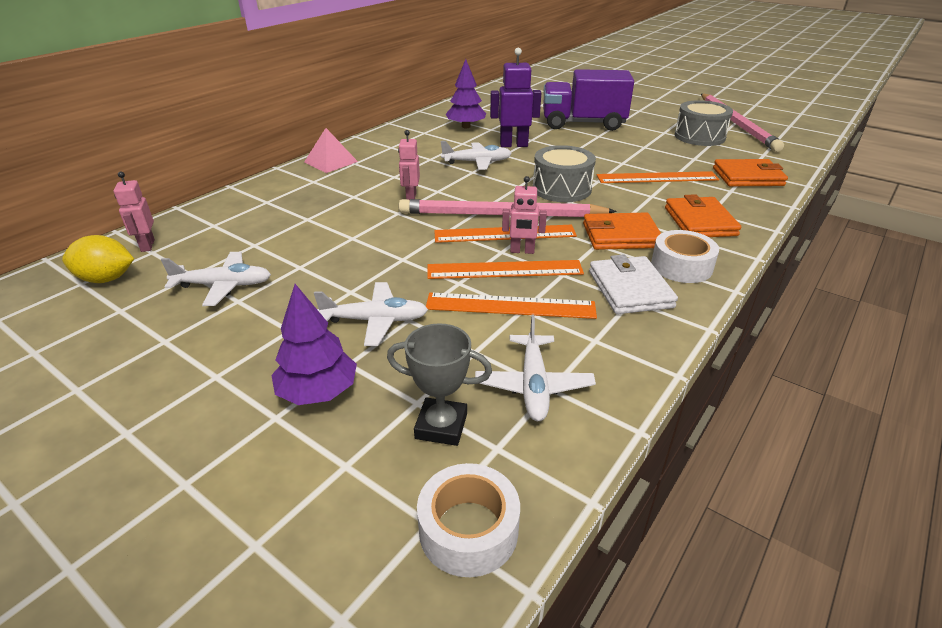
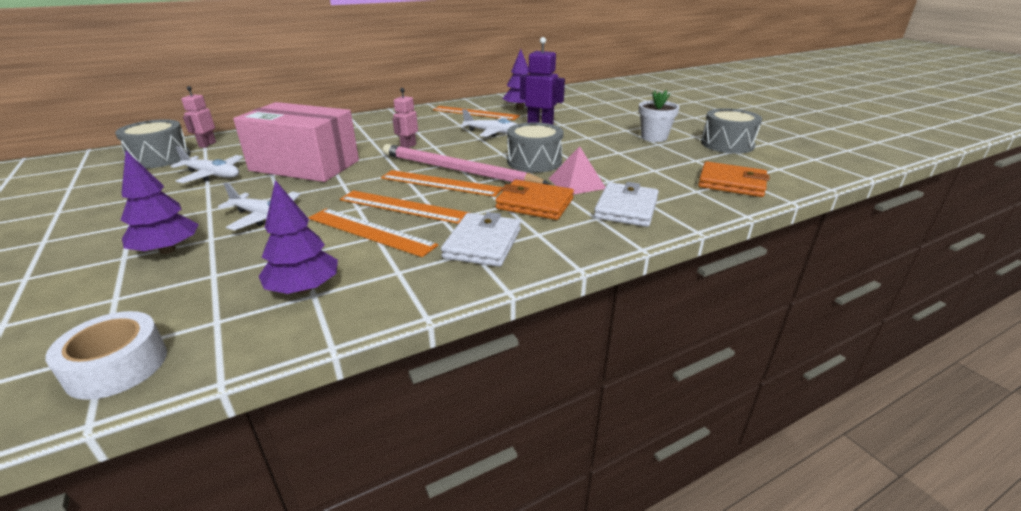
camera: 25 degrees right, 5 degrees down
yellow lemon [62,235,134,283] -> grey drum [115,119,190,168]
pink pyramid [304,128,358,173] -> pink pyramid moved to [549,146,605,195]
grey trophy [387,323,492,446] -> none
white plane [475,315,596,421] -> purple tree [259,180,338,294]
pink robot [502,176,547,254] -> none
purple truck [543,69,634,131] -> none
orange ruler [597,171,719,183] -> orange ruler moved to [433,106,520,120]
white tape [651,230,719,283] -> none
orange wallet [665,194,741,237] -> white wallet [594,182,659,227]
pink pencil [701,94,784,152] -> none
none -> pink box [233,102,359,182]
none -> white flower pot [639,90,680,142]

